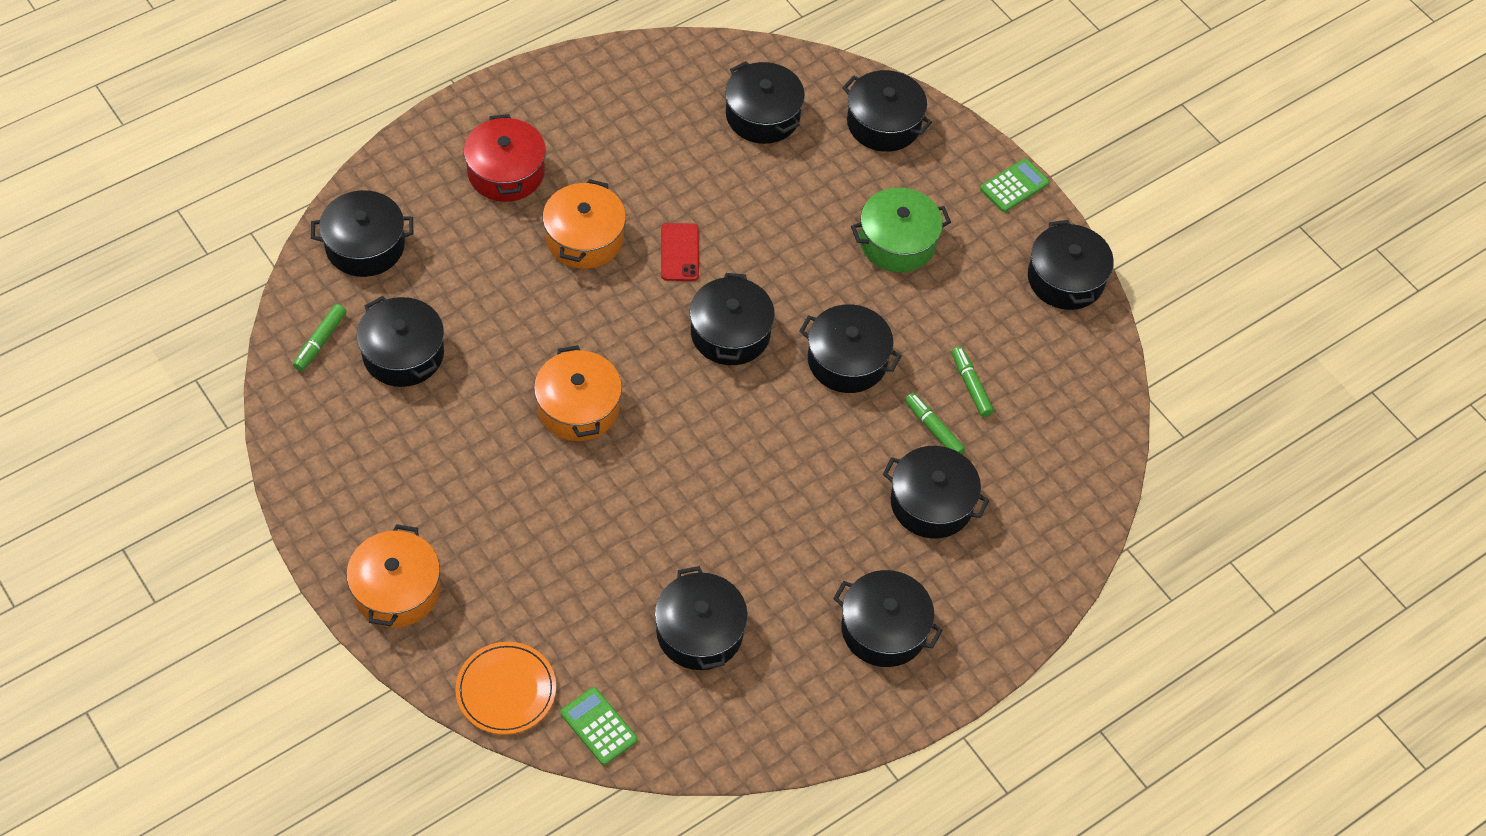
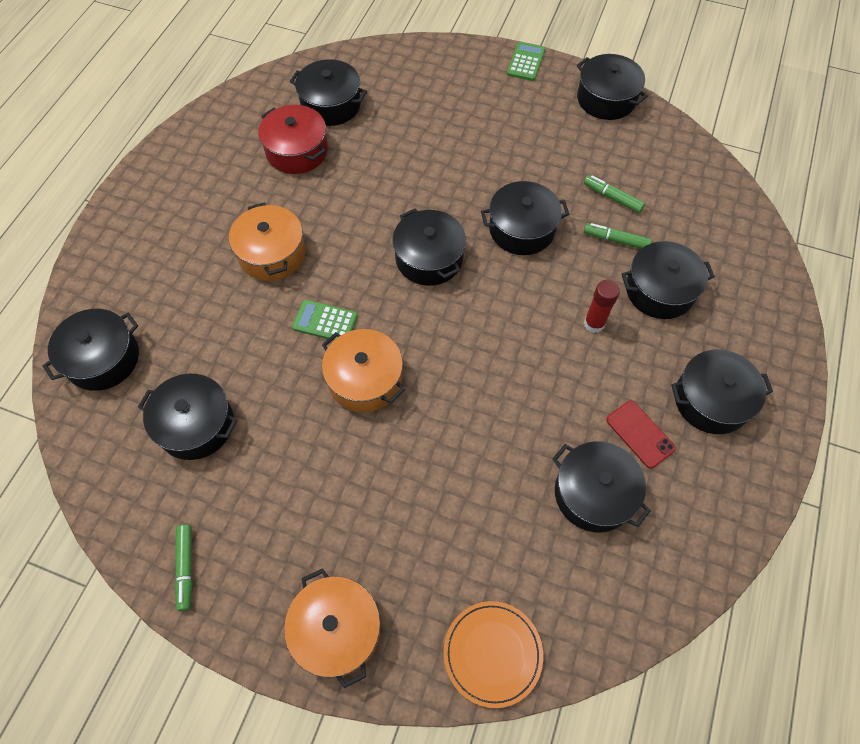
camera: 30 degrees left, 5 degrees up
green marker [293,304,346,371] -> green marker moved to [175,525,193,611]
red pot [464,114,546,202] -> red pot moved to [258,105,328,174]
green calculator [561,687,638,765] -> green calculator moved to [292,300,358,341]
red phone [661,223,699,281] -> red phone moved to [606,401,676,469]
black pot [842,70,932,152] -> none
green pot [851,187,951,273] -> none
none -> red glue stick [584,280,620,333]

